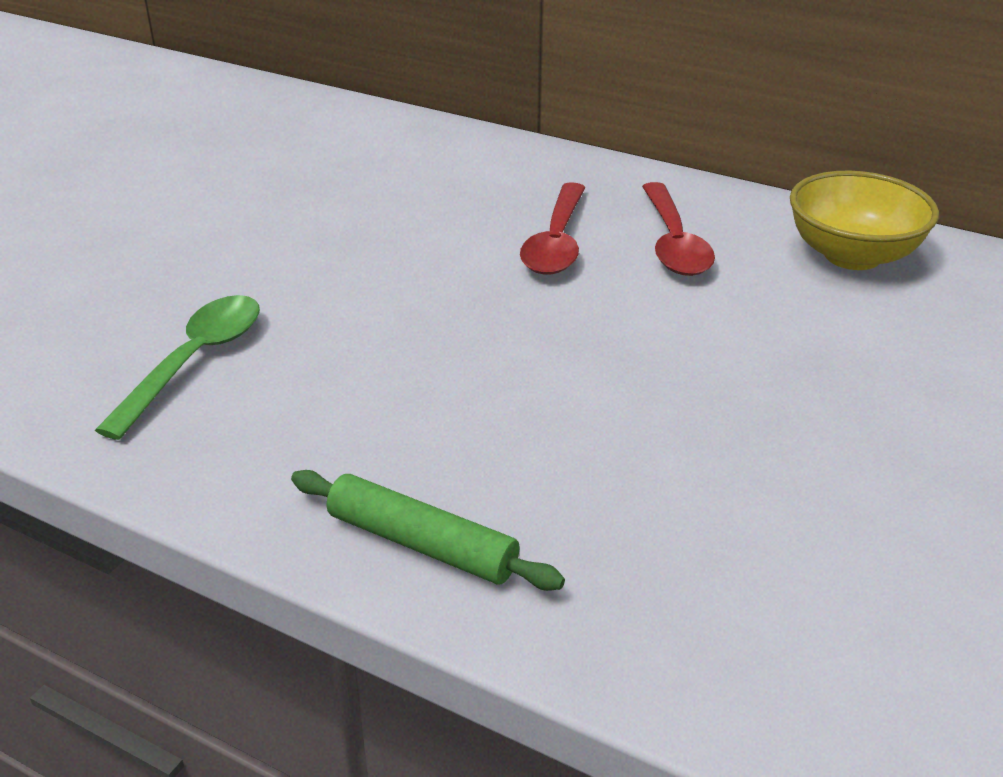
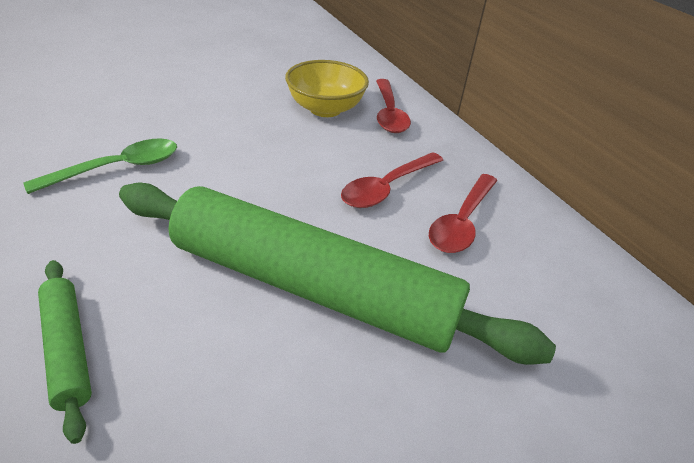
camera: 30 degrees right, 5 degrees up
yellow bowl [790,171,939,270] -> yellow bowl moved to [285,60,369,117]
none -> green rolling pin [119,182,556,365]
none -> red spoon [376,79,411,133]

